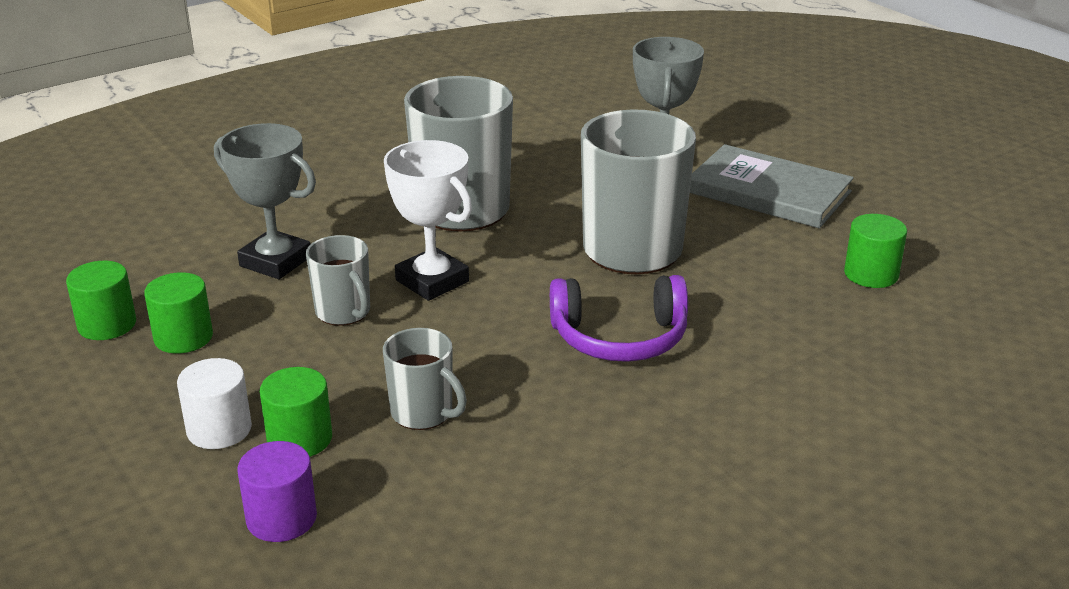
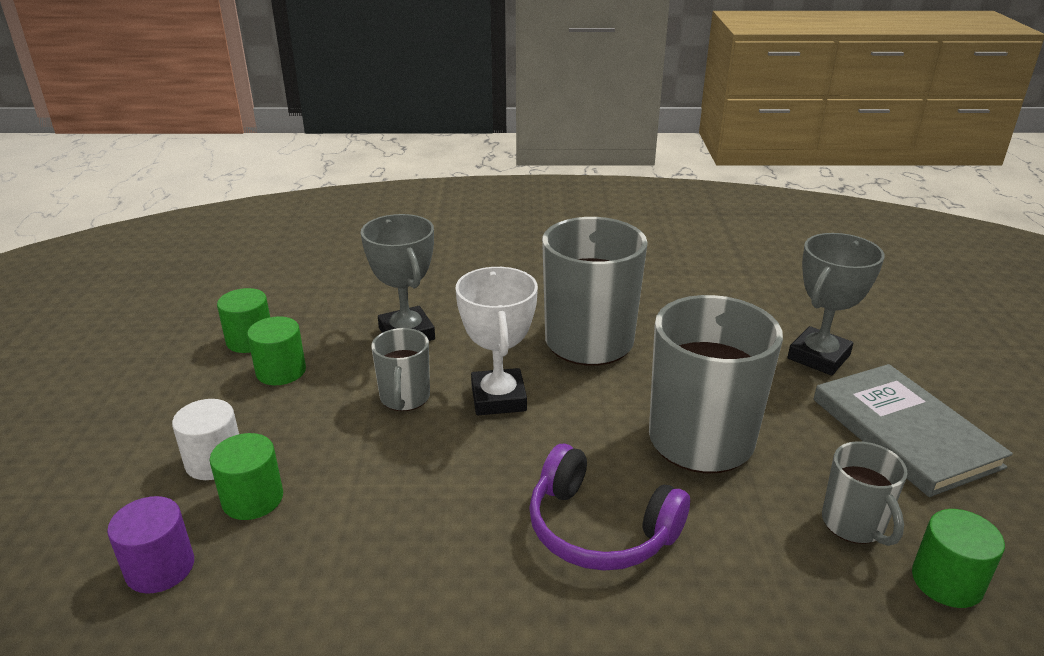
camera: 35 degrees right, 0 degrees up
grey mug [383,328,467,430] -> grey mug moved to [822,441,908,546]

